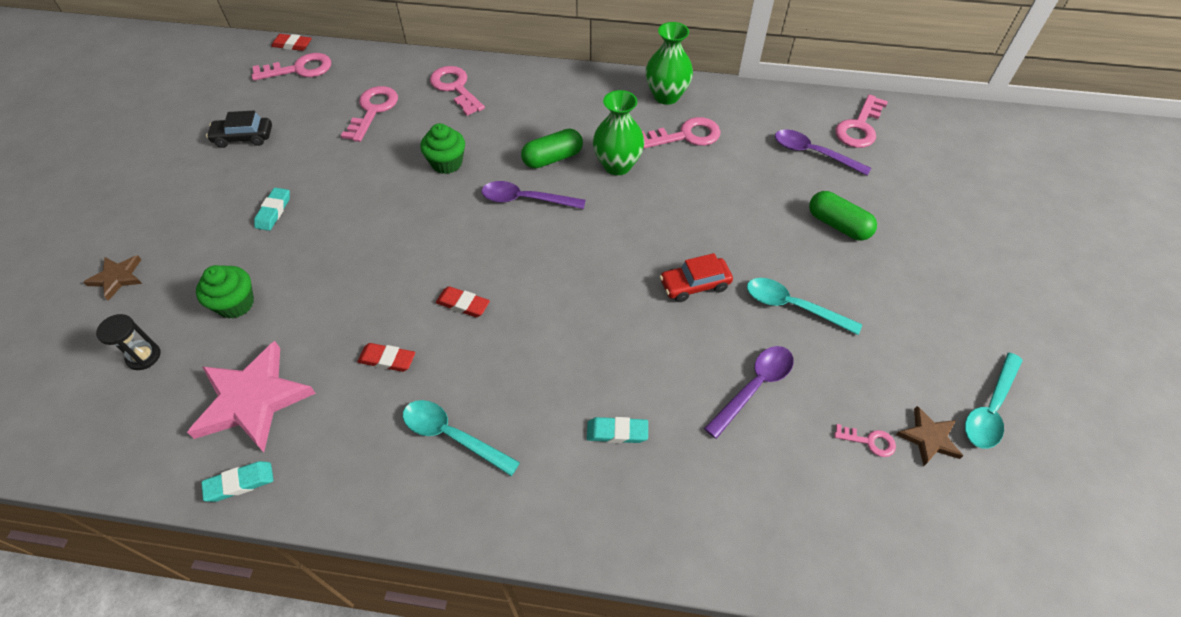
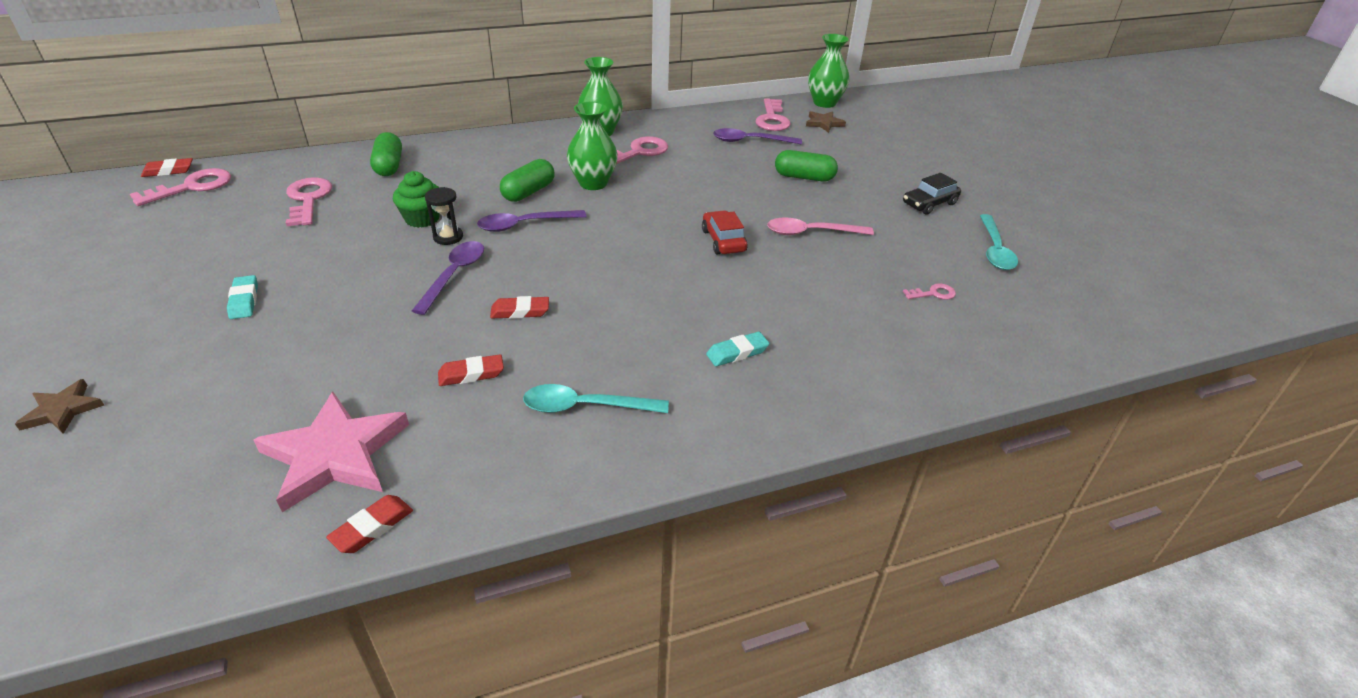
camera: 30 degrees left, 15 degrees down
black hourglass [96,314,161,370] -> black hourglass moved to [425,187,463,245]
green cupcake [196,265,254,319] -> none
turquoise eraser [201,461,273,502] -> red eraser [326,495,413,553]
black car [206,111,272,148] -> black car moved to [903,173,961,215]
pink key [430,66,485,116] -> green capsule [370,132,402,176]
red car [660,253,733,302] -> red car turned 120 degrees clockwise [702,210,748,254]
purple spoon [704,346,794,439] -> purple spoon moved to [412,241,484,315]
turquoise spoon [747,278,862,335] -> pink spoon [767,217,874,235]
brown star [896,406,963,466] -> brown star moved to [806,111,846,133]
none -> green vase [808,34,850,108]

